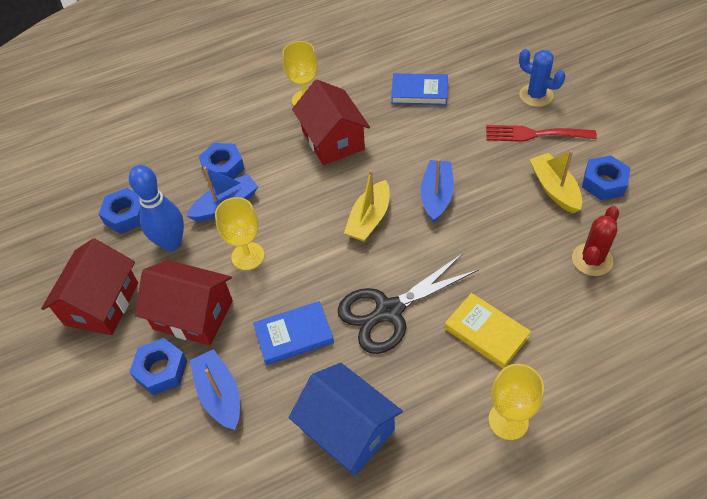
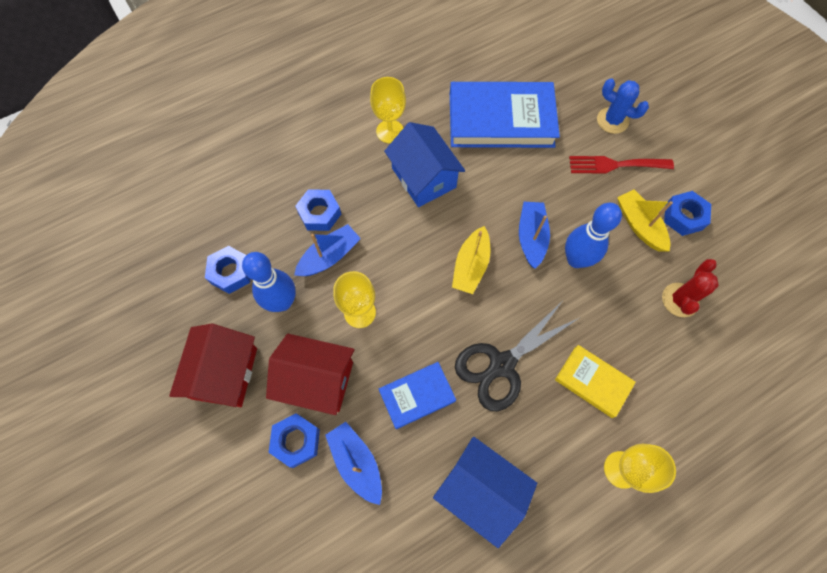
camera: 10 degrees left, 15 degrees up
red house [292,79,370,165] -> blue house [384,122,465,207]
blue book [391,73,448,105] -> blue book [450,82,560,148], size x1.91
none -> blue bowling pin [565,203,622,268]

